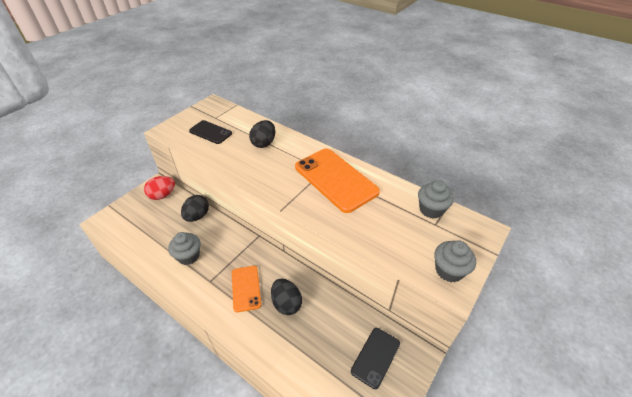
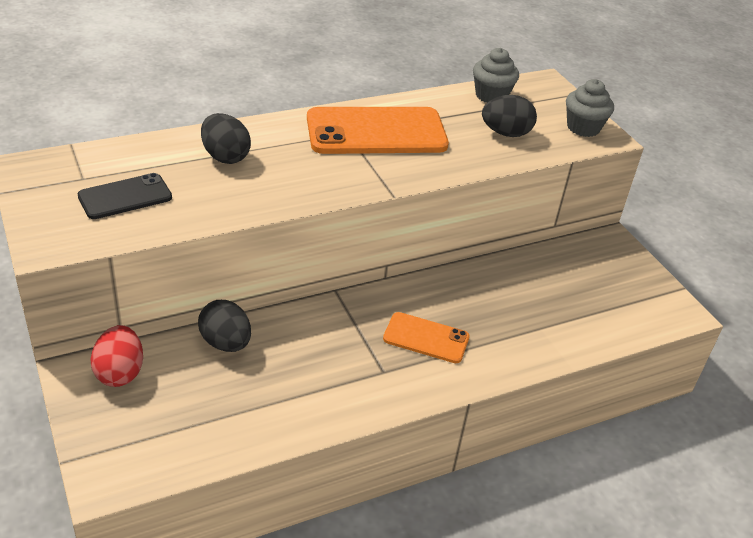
camera: 65 degrees left, 5 degrees down
grey cupcake [168,232,201,265] -> none
black egg [271,279,302,315] -> black egg moved to [482,95,537,137]
black phone [351,328,400,389] -> none

